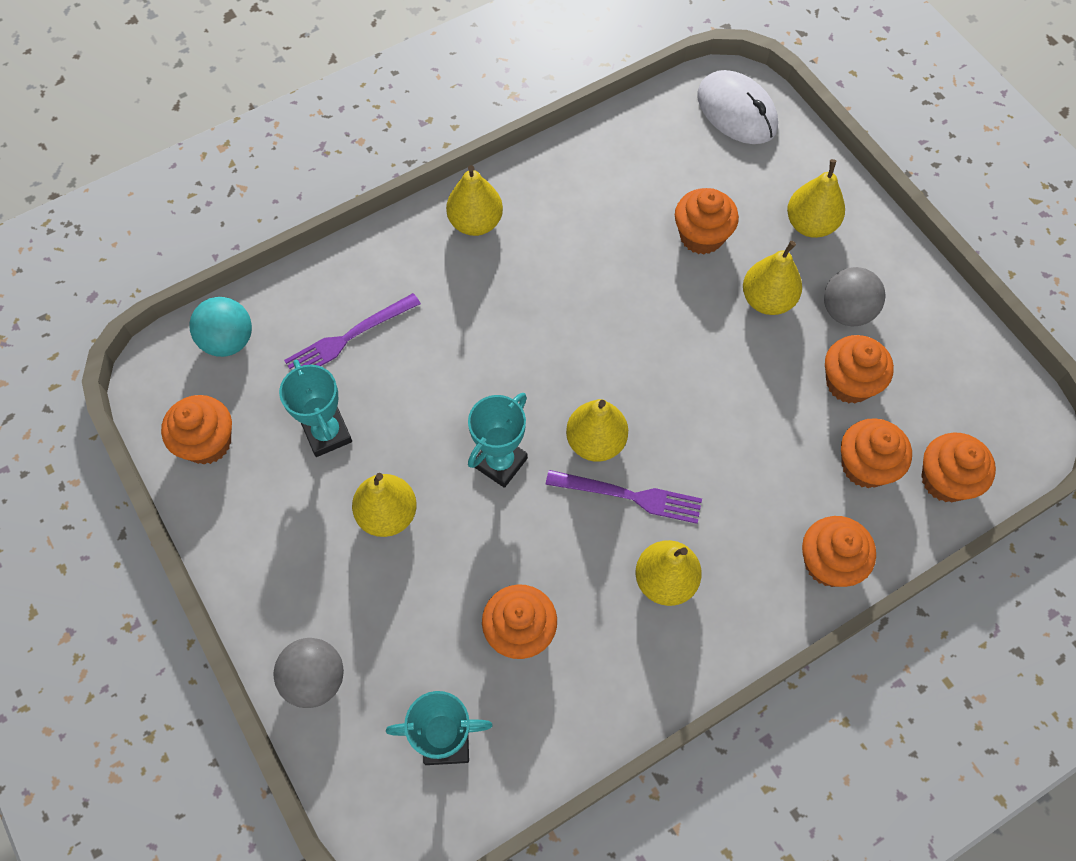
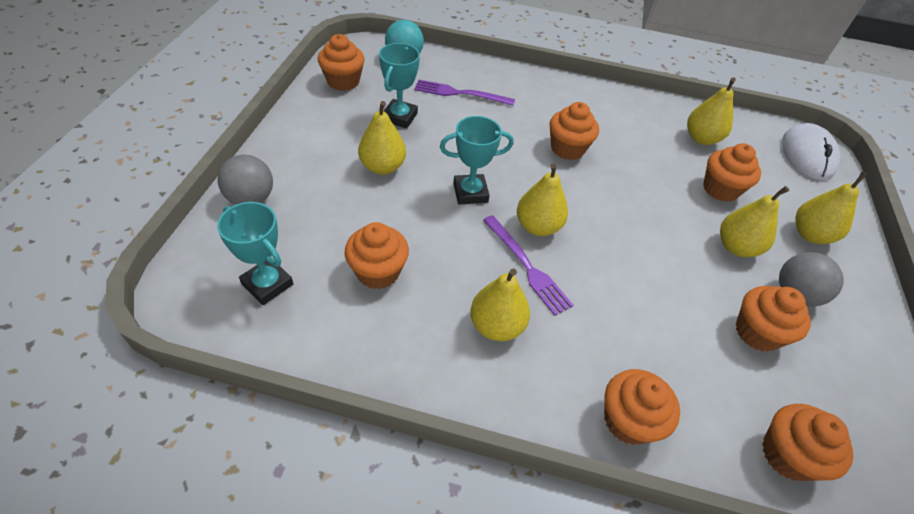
camera: 40 degrees right, 15 degrees down
yellow pear [446,165,503,236] -> yellow pear moved to [687,77,736,145]
orange cupcake [841,418,912,488] -> orange cupcake moved to [549,102,599,160]

